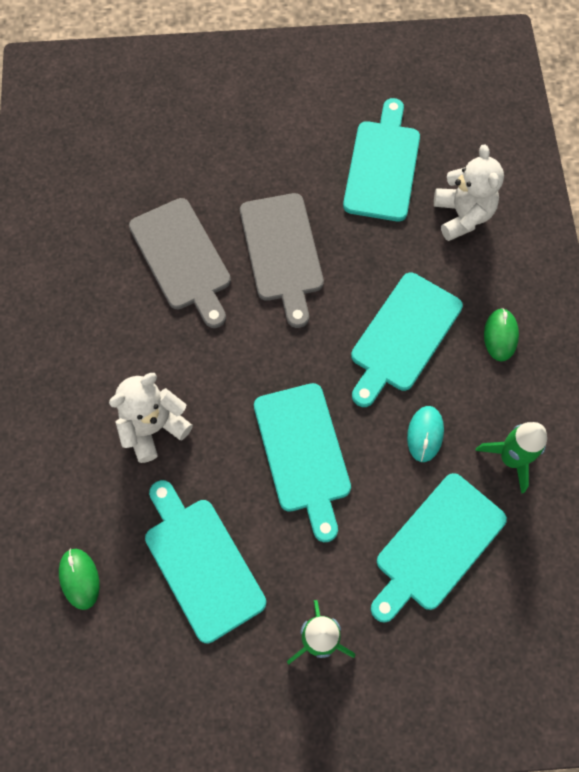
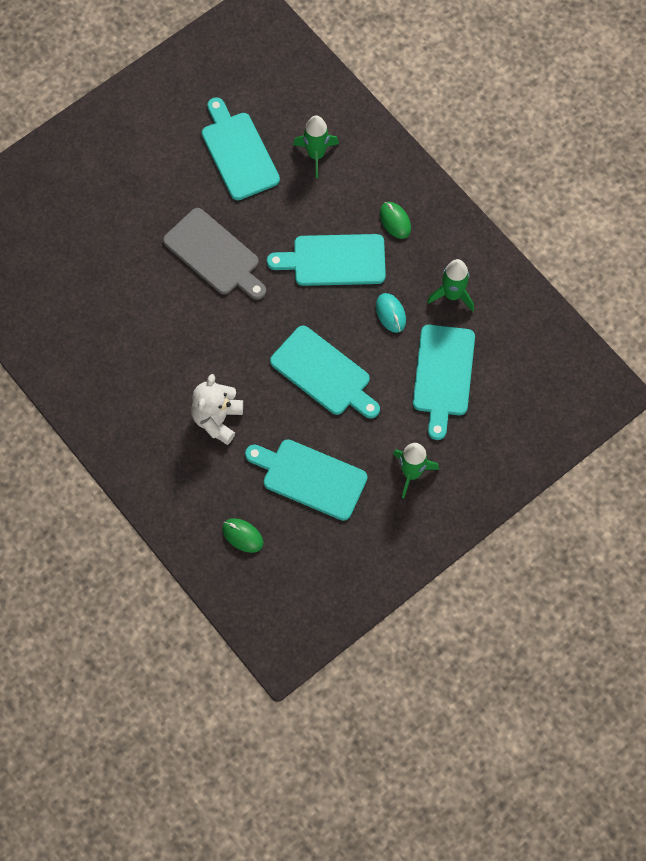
camera: 35 degrees left, 0 degrees up
grey cutting board [129,198,231,328] -> none
turquoise cutting board [351,273,463,407] -> turquoise cutting board turned 90 degrees clockwise [267,234,386,286]
white teddy bear [434,145,504,241] -> green rocket [293,115,339,178]

